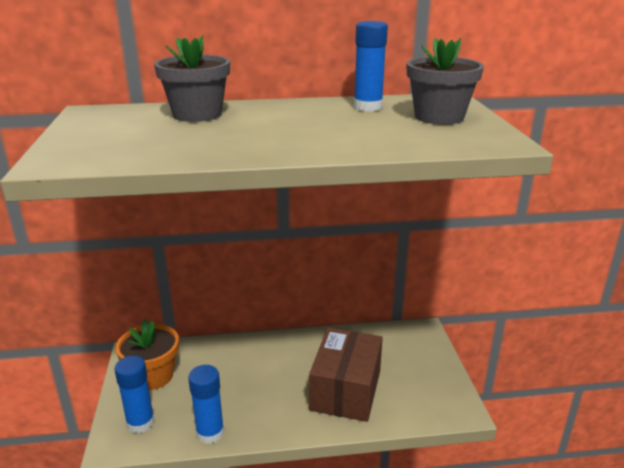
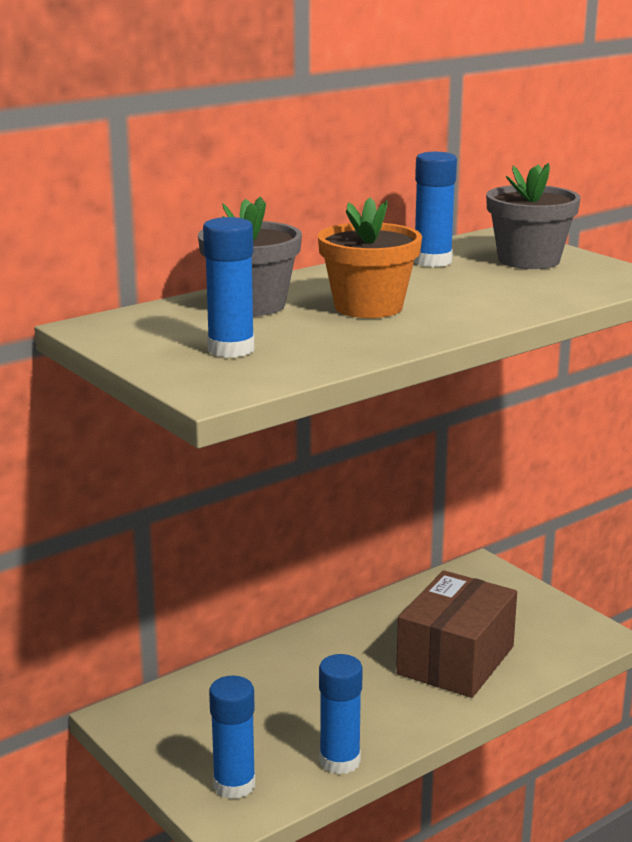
camera: 30 degrees left, 5 degrees down
orange flower pot [116,319,179,390] -> orange flower pot moved to [318,197,422,318]
brown box [309,328,383,422] -> brown box turned 45 degrees clockwise [396,570,517,698]
none -> blue glue stick [203,217,254,358]

